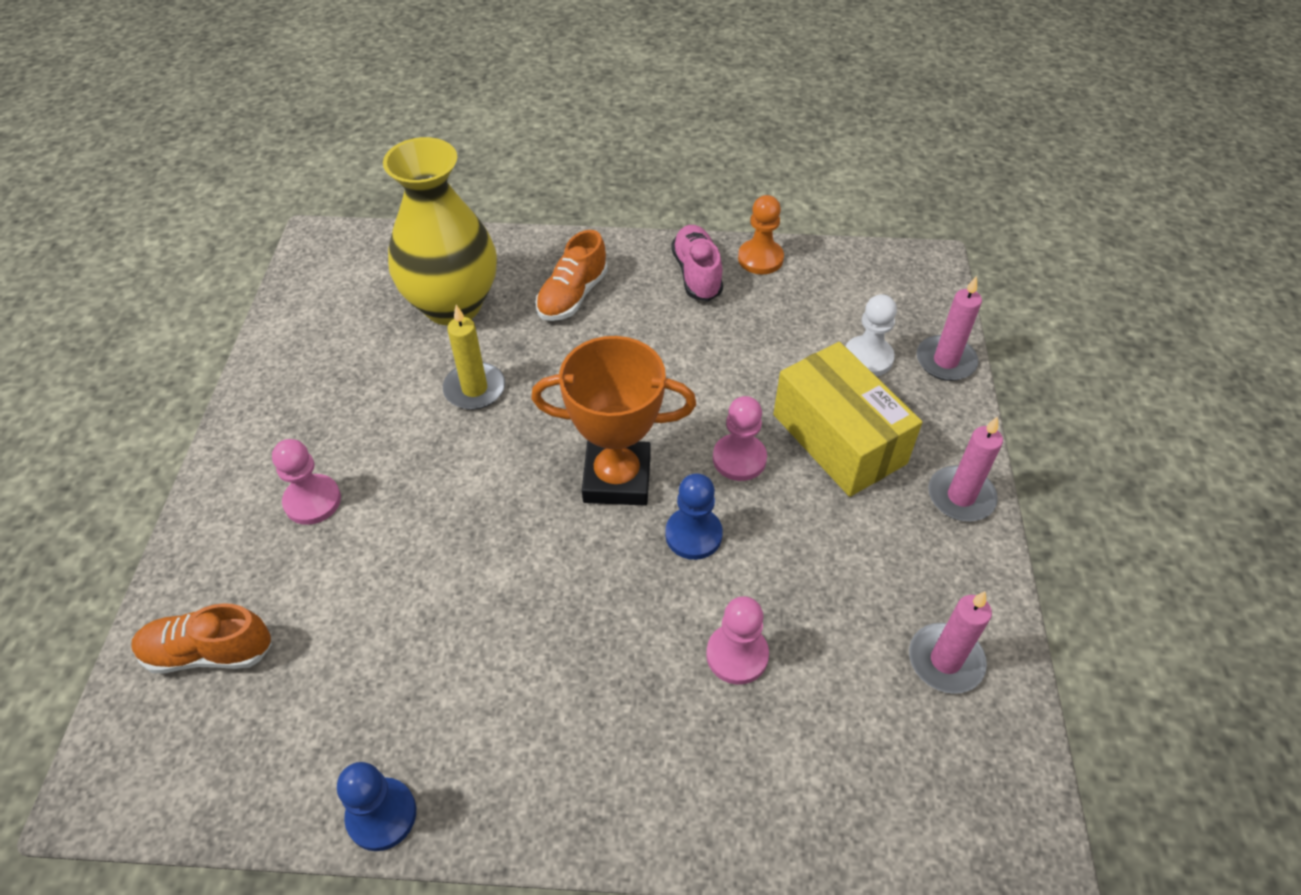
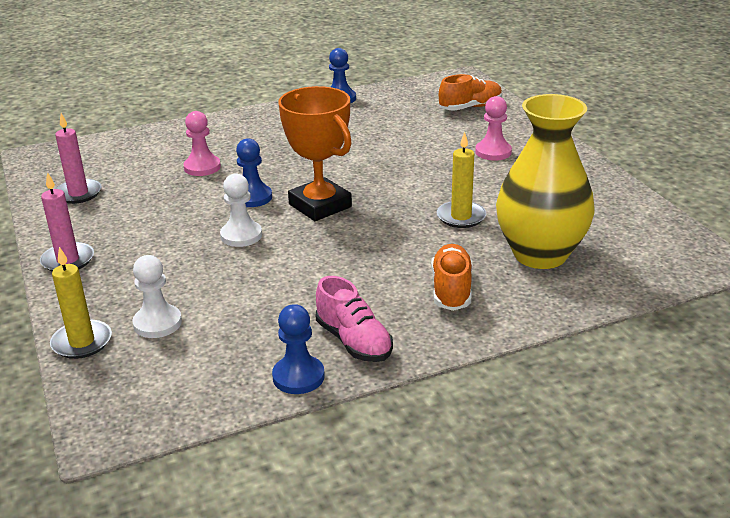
camera: 155 degrees right, 20 degrees down
orange trophy [531,336,696,506] -> orange trophy turned 75 degrees clockwise [278,86,352,221]
pink pawn [713,396,767,481] -> white pawn [220,173,262,247]
orange pawn [738,195,784,274] -> blue pawn [272,304,325,394]
yellow box [773,342,922,497] -> none
pink candle [917,276,982,381] -> yellow candle [50,247,112,359]

